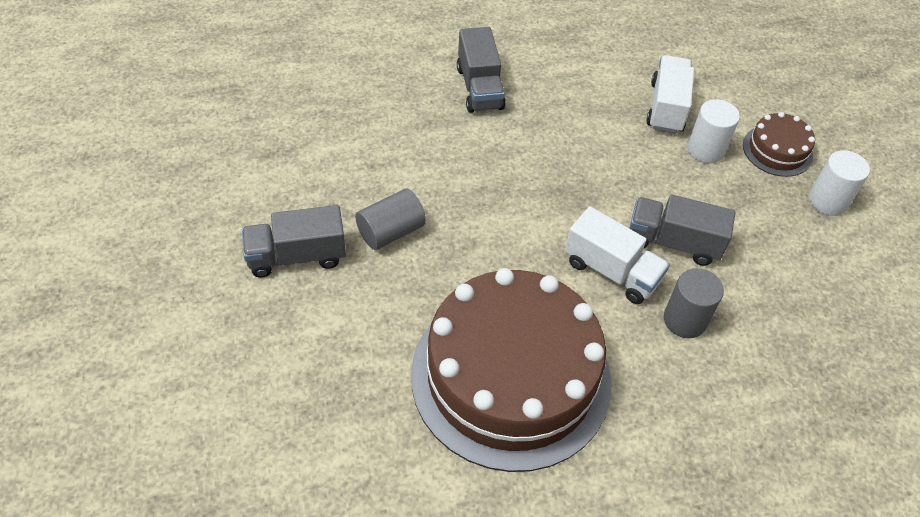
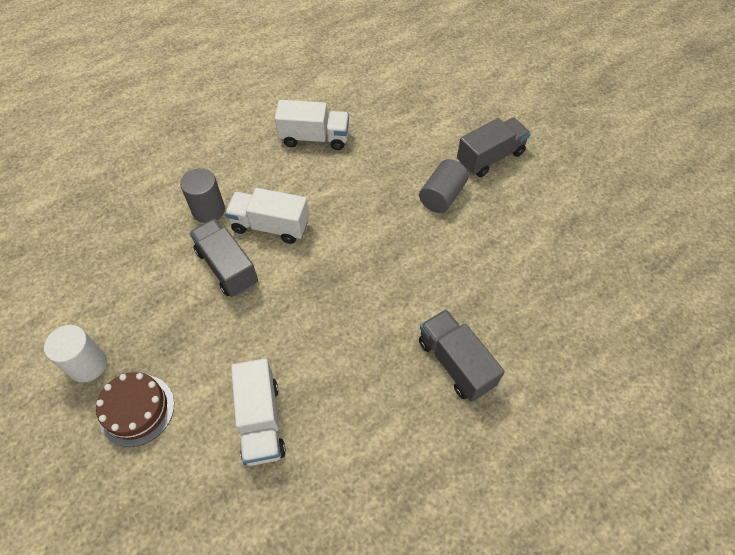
camera: 160 degrees right, 5 degrees up
brown cake [411,268,612,472] -> white truck [274,100,349,150]
grey truck [629,194,735,266] -> grey truck turned 120 degrees counterclockwise [189,219,258,297]
white cylinder [687,99,740,163] -> none

